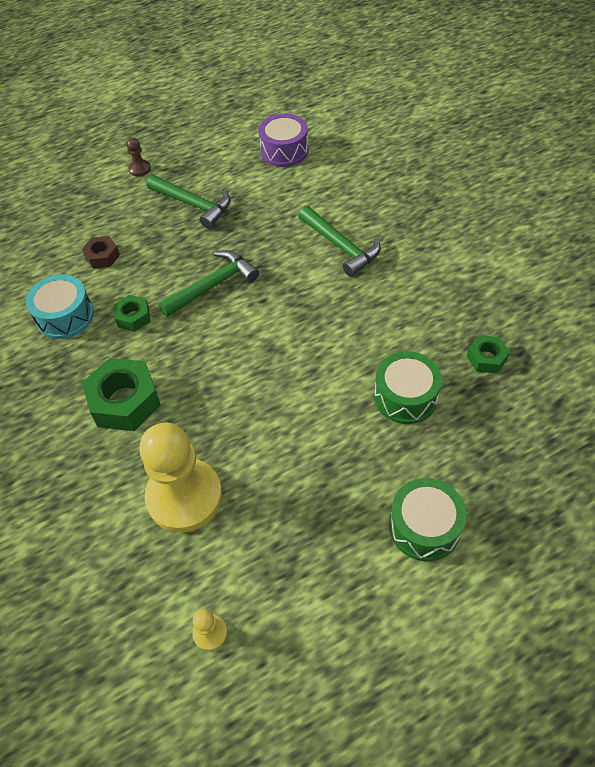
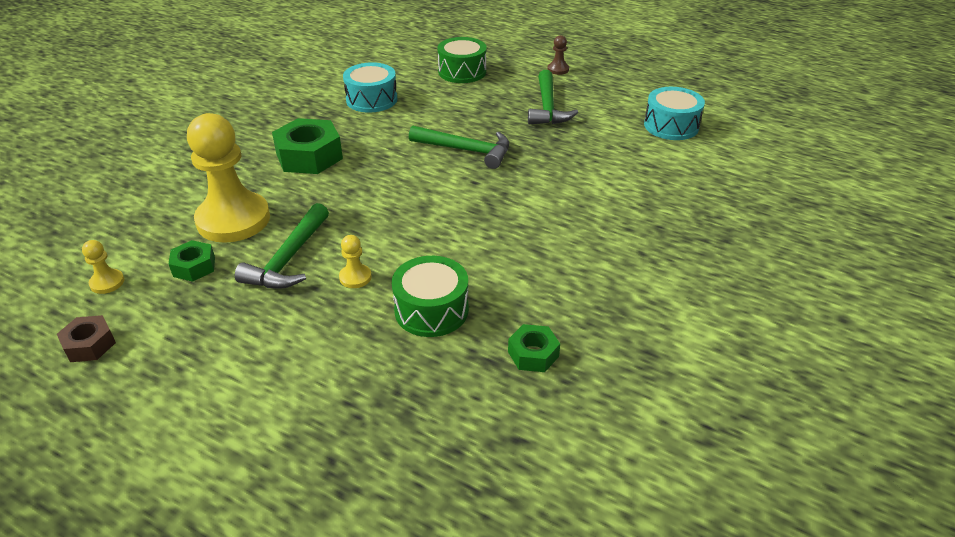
camera: 55 degrees right, 15 degrees down
brown nut [82,236,120,269] -> brown nut moved to [57,315,116,362]
green nut [114,295,150,332] -> green nut moved to [169,240,215,282]
purple drum [258,113,308,167] -> turquoise drum [644,87,705,140]
green hammer [298,206,381,277] -> green hammer moved to [235,203,329,289]
green drum [389,478,466,561] -> green drum moved to [437,37,487,83]
none -> yellow pawn [339,235,372,288]

